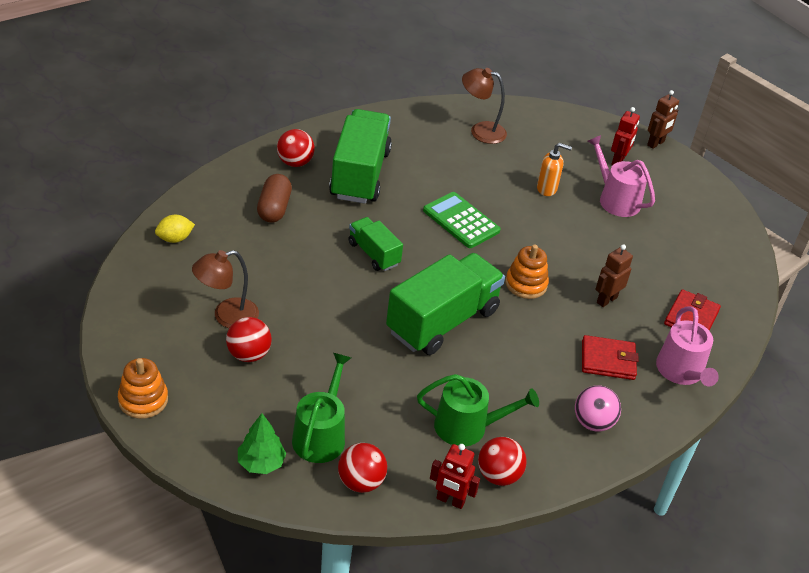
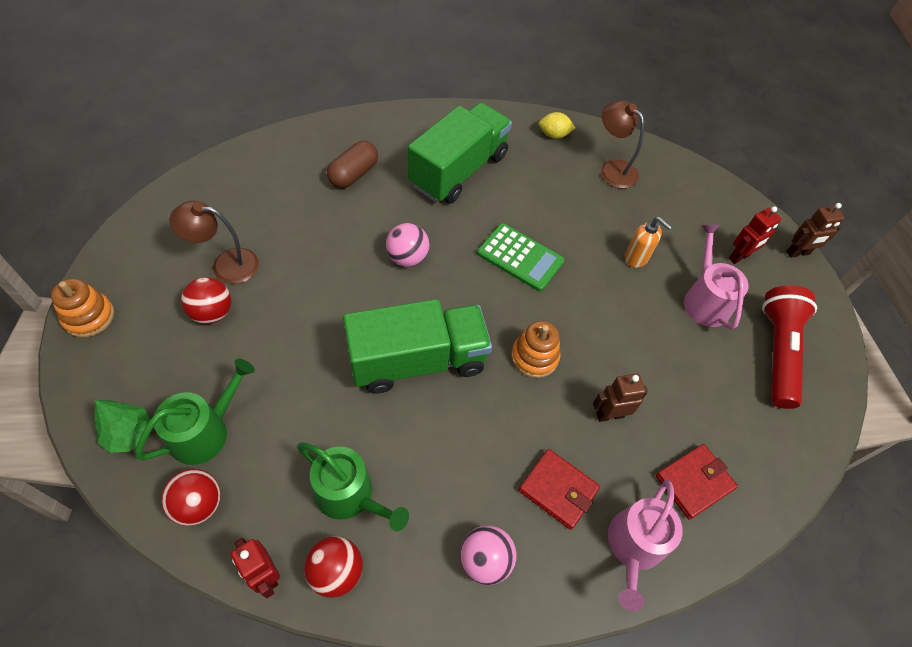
camera: 30 degrees right, 15 degrees up
yellow lemon [155,215,195,243] -> yellow lemon moved to [539,112,575,139]
red ball [277,129,315,167] -> none
green truck [348,217,403,271] -> pink ball [386,223,430,267]
green calculator [423,192,501,248] -> green calculator turned 135 degrees clockwise [477,223,565,292]
none -> red flashlight [762,285,817,409]

